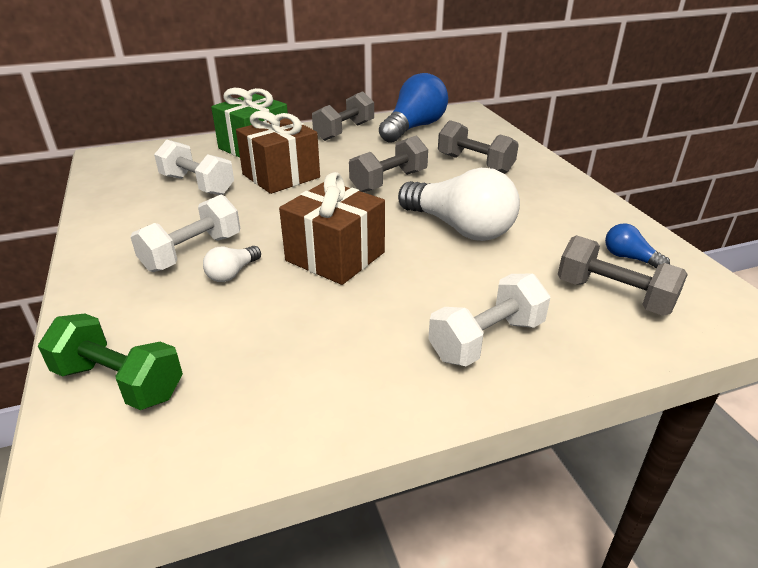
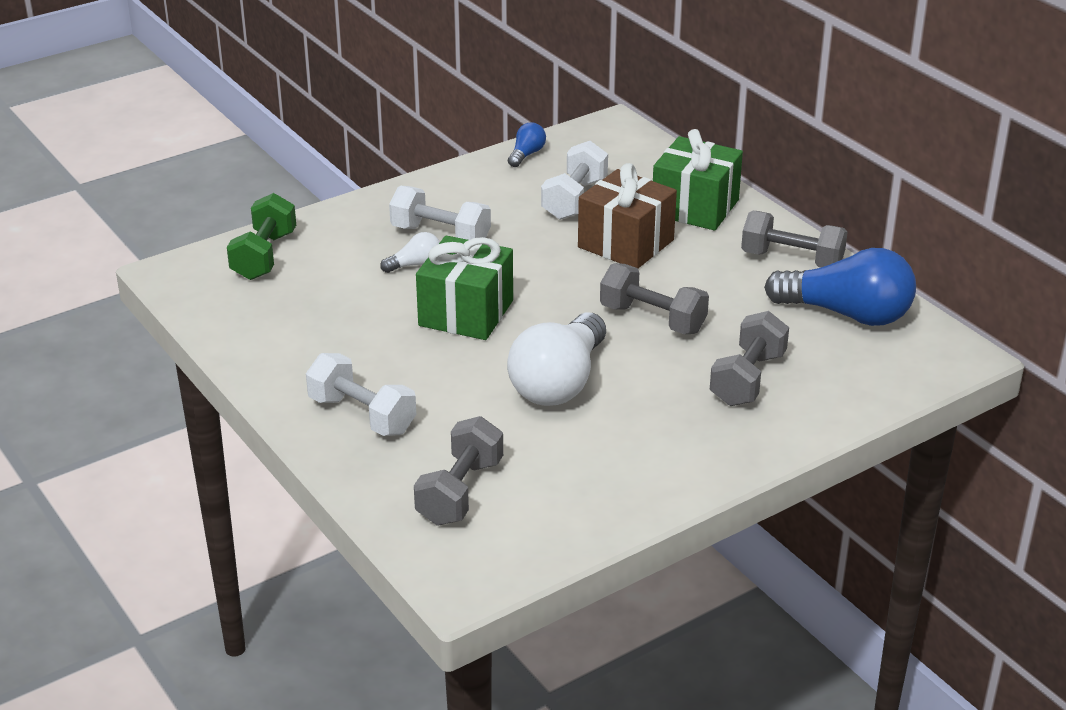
camera: 75 degrees right, 0 degrees up
white light bulb [203,246,261,282] -> white light bulb turned 135 degrees clockwise [380,232,440,273]
brown gift [279,172,385,285] -> green gift [416,236,513,340]
blue light bulb [605,223,670,268] -> blue light bulb moved to [508,122,546,167]

